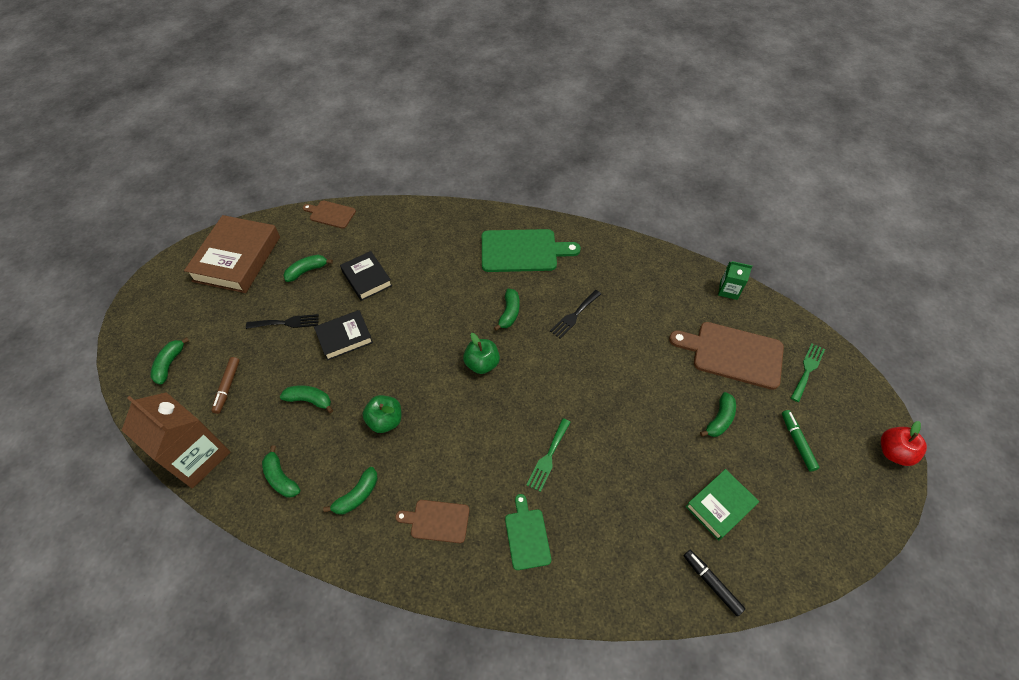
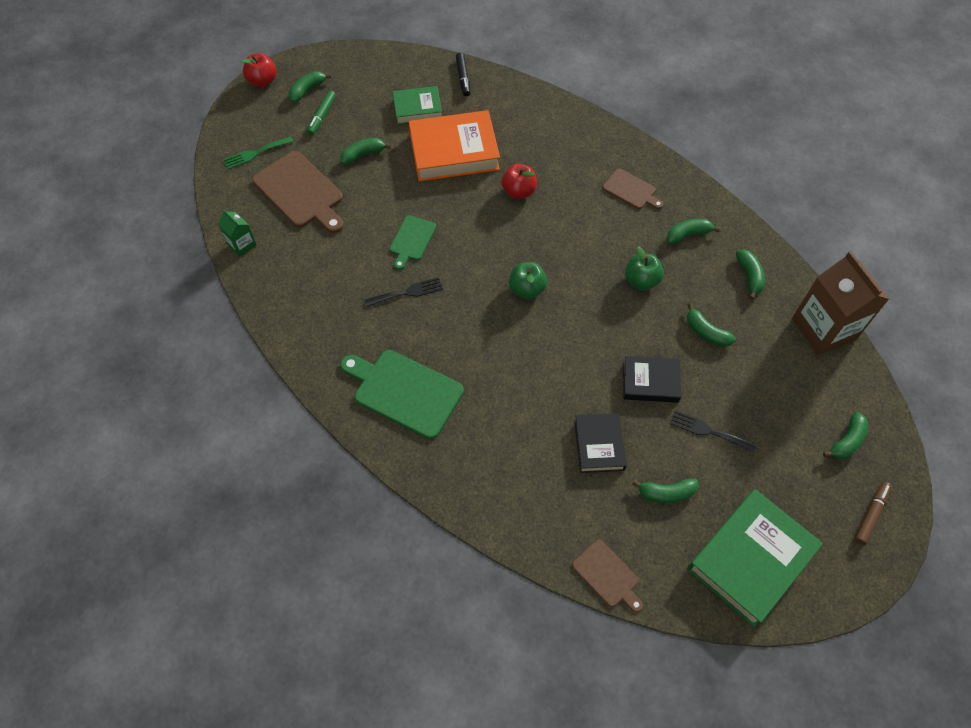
camera: 150 degrees left, 5 degrees up
brown book [184,215,280,293] -> green book [687,489,823,627]
brown marker [211,357,240,414] -> brown marker moved to [855,482,892,545]
green banana [494,289,520,331] -> green banana moved to [289,71,331,102]
green cutting board [505,494,551,570] -> green cutting board moved to [390,215,436,270]
green fork [527,418,571,492] -> red apple [501,164,537,199]
none -> orange book [409,110,500,182]

